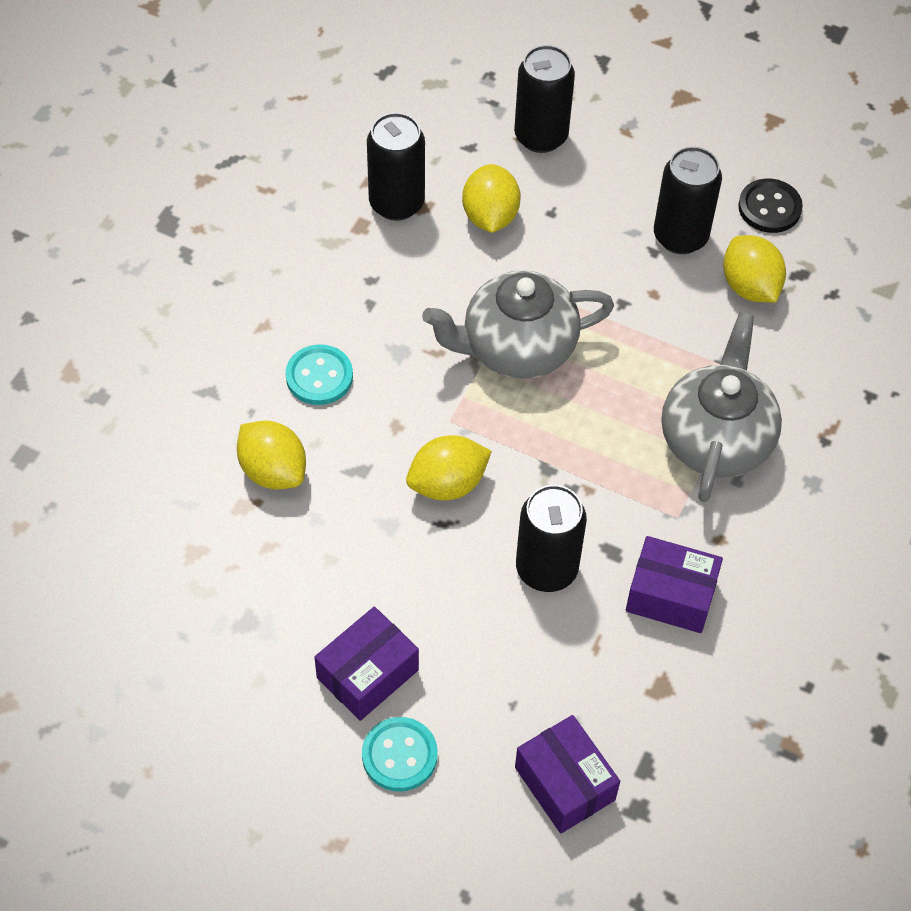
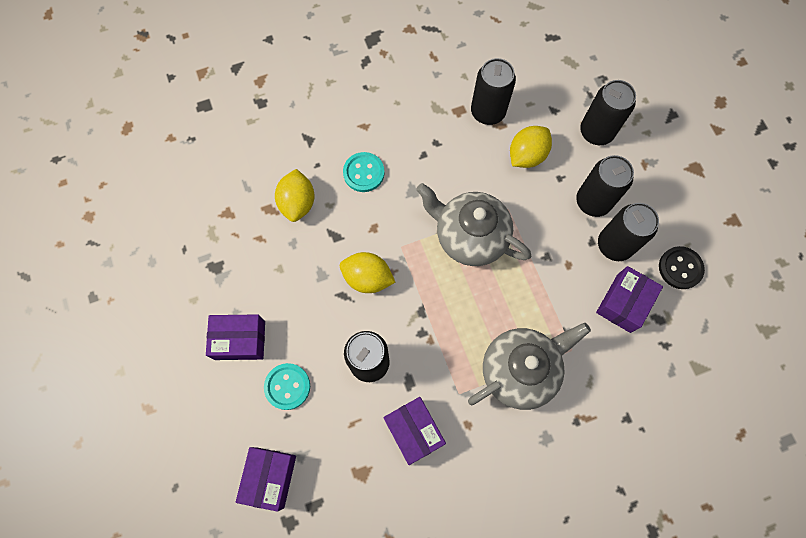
camera: 45 degrees right, 15 degrees up
turquoise button [362,717,437,791] -> turquoise button moved to [264,363,310,410]
yellow lemon [723,235,786,303] -> purple box [596,266,663,333]
none -> black can [576,155,634,217]

